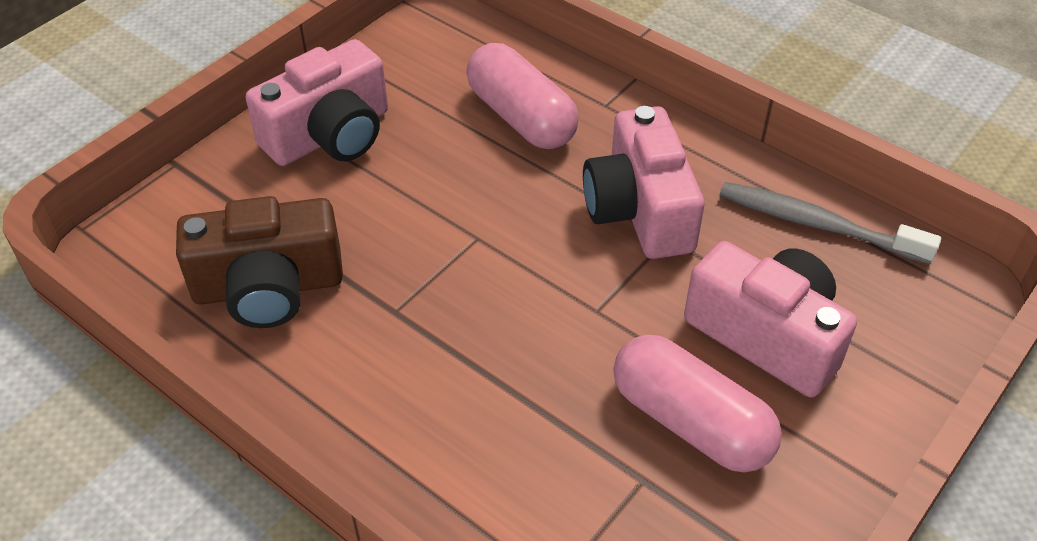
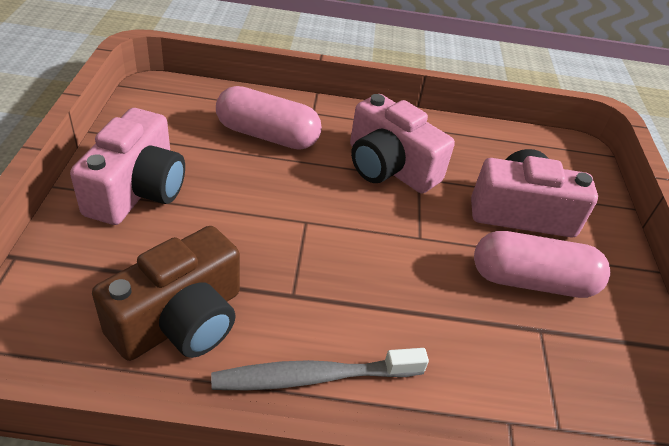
camera: 40 degrees left, 5 degrees down
grey toothbrush [720,182,941,265] -> grey toothbrush moved to [211,348,429,390]

